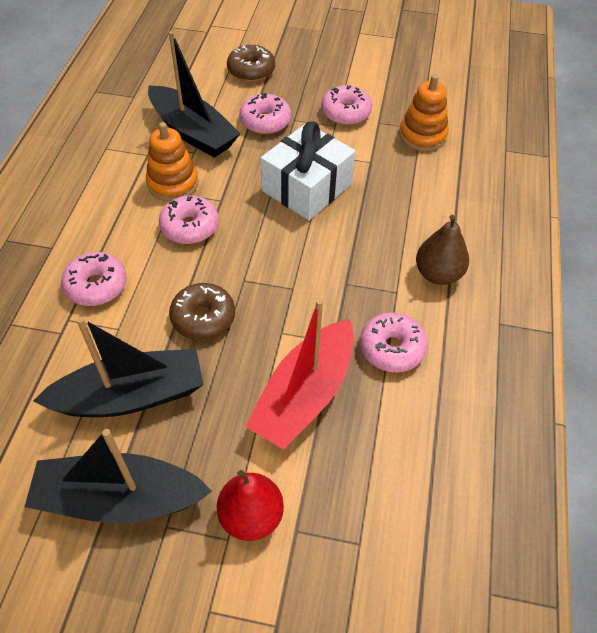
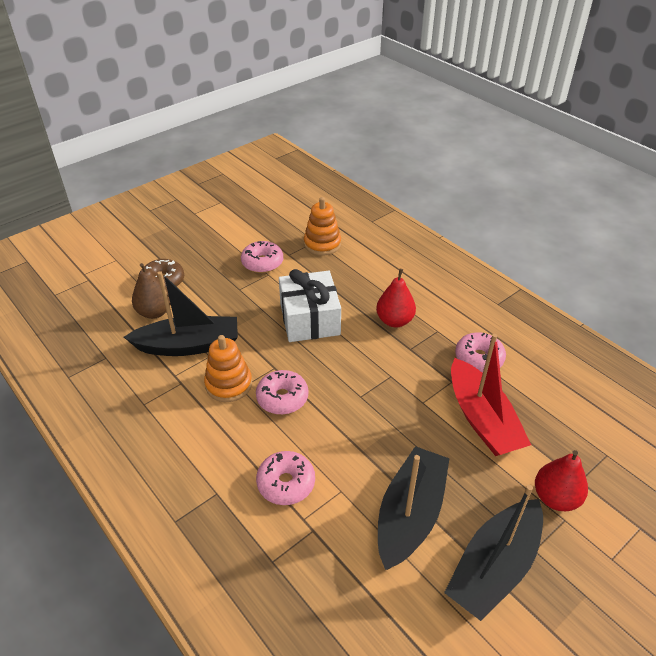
camera: 50 degrees left, 10 degrees down
brown donut [169,283,235,340] -> none
pink donut [239,93,291,134] -> none
brown pear [416,215,469,285] -> brown pear moved to [132,263,171,319]
none -> red pear [376,269,416,327]

